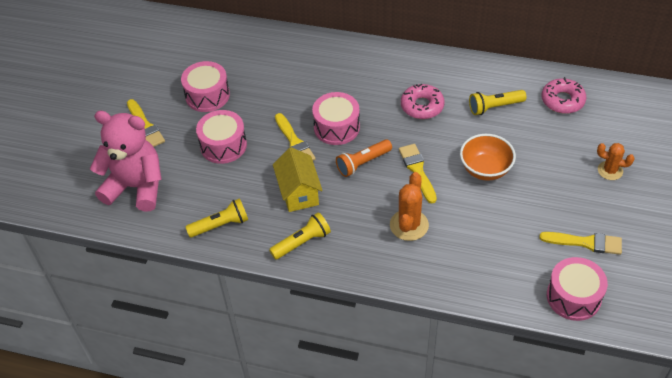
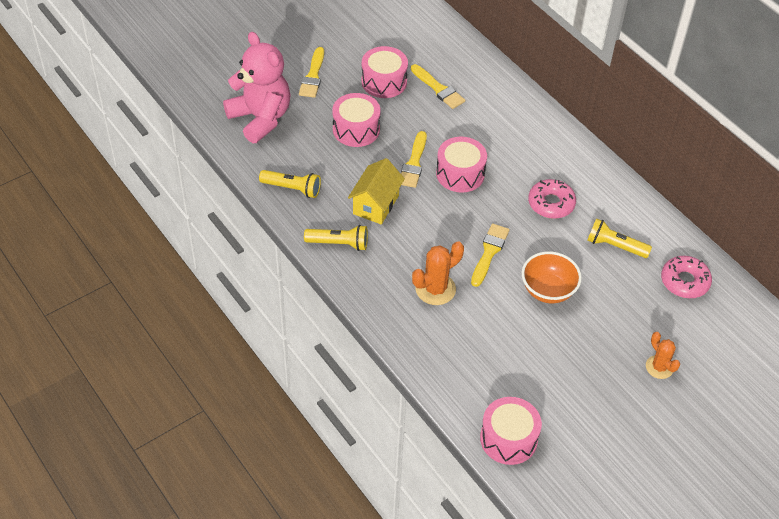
camera: 35 degrees right, 0 degrees up
orange flashlight [336,139,392,177] -> none
yellow brush [539,232,622,255] -> yellow brush moved to [411,64,465,109]

